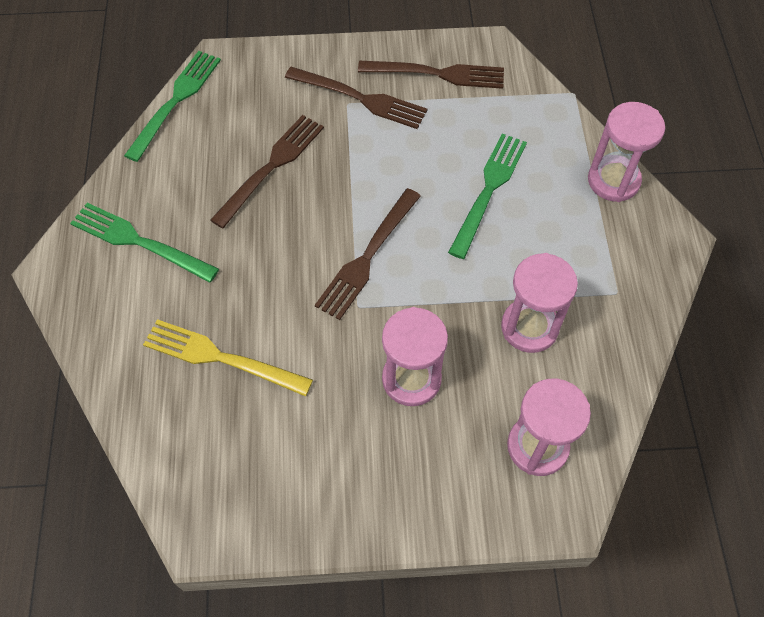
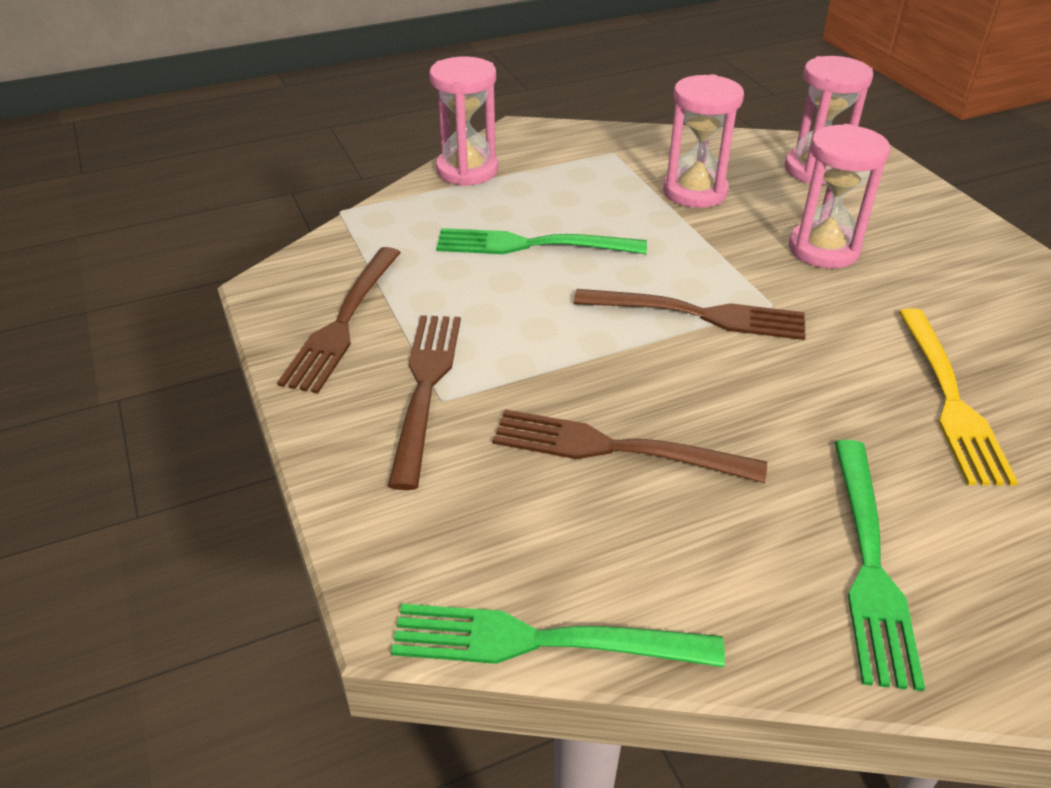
camera: 110 degrees left, 20 degrees down
brown fork [358,61,504,89] -> brown fork turned 150 degrees counterclockwise [277,247,401,393]

